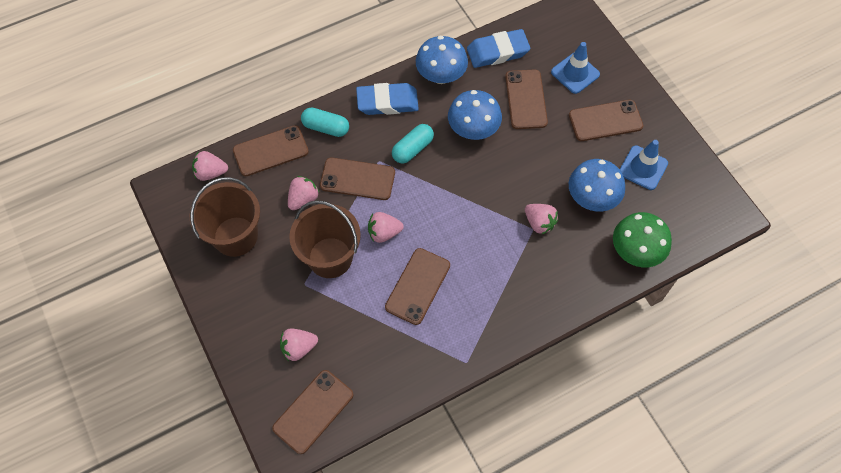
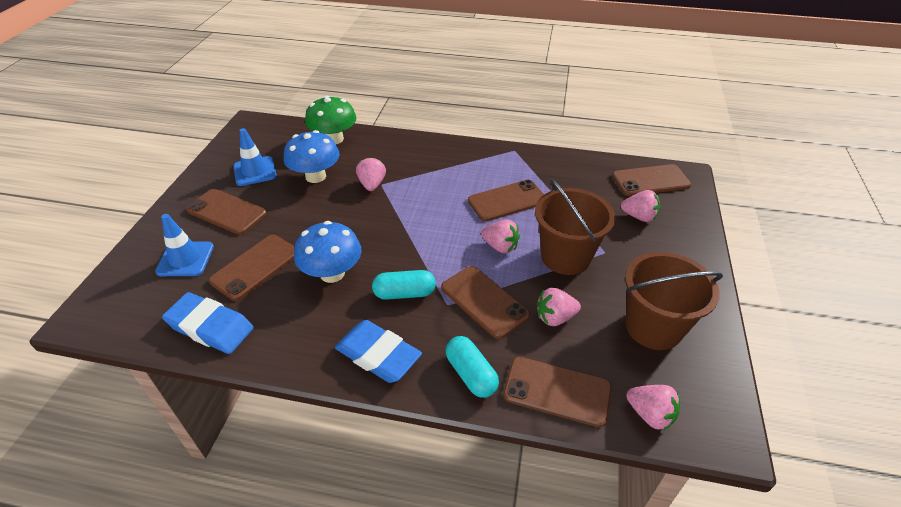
camera: 140 degrees left, 20 degrees down
blue mushroom [416,36,468,84] -> none

